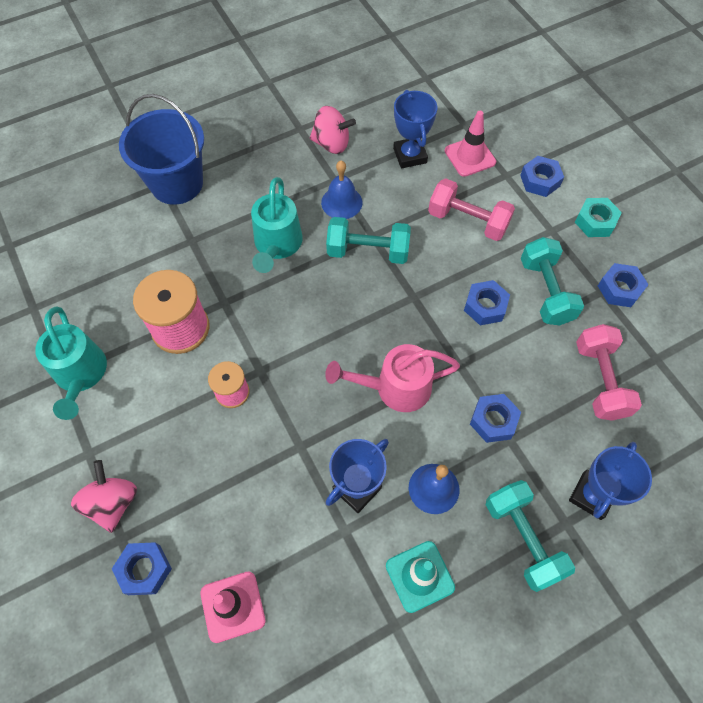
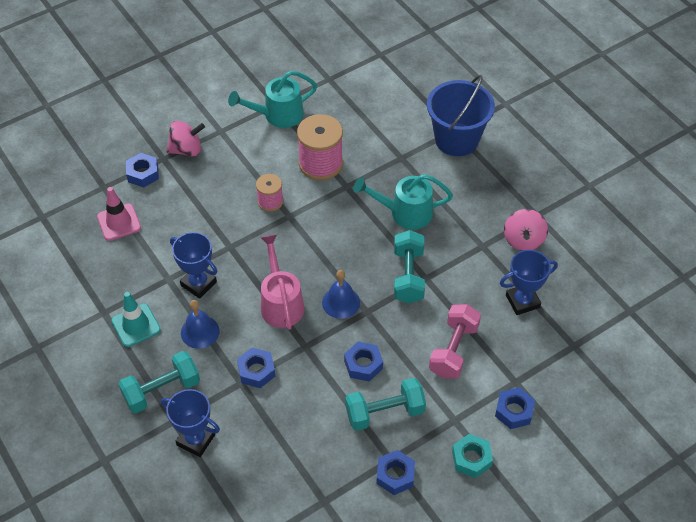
camera: 85 degrees right, 10 degrees down
blue bell [321,161,362,219] -> blue bell moved to [322,270,360,319]
pink traffic cone [445,111,496,177] -> none
pink dumbbell [576,324,642,421] -> none

